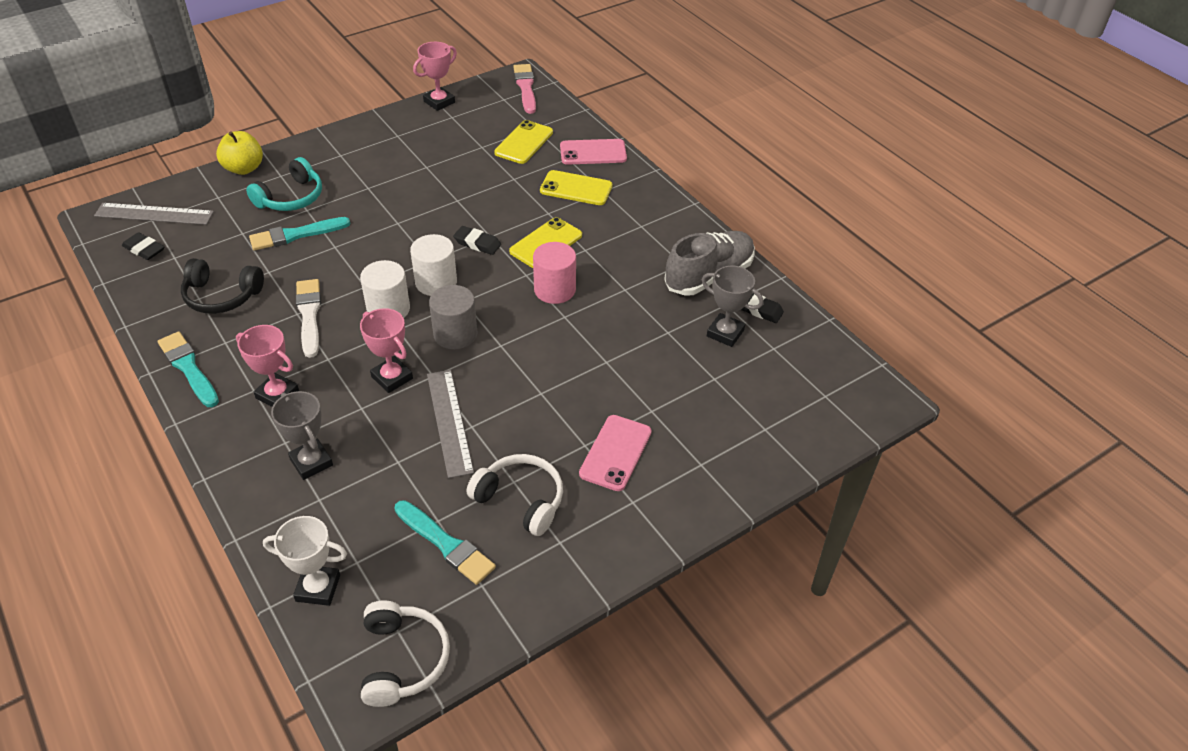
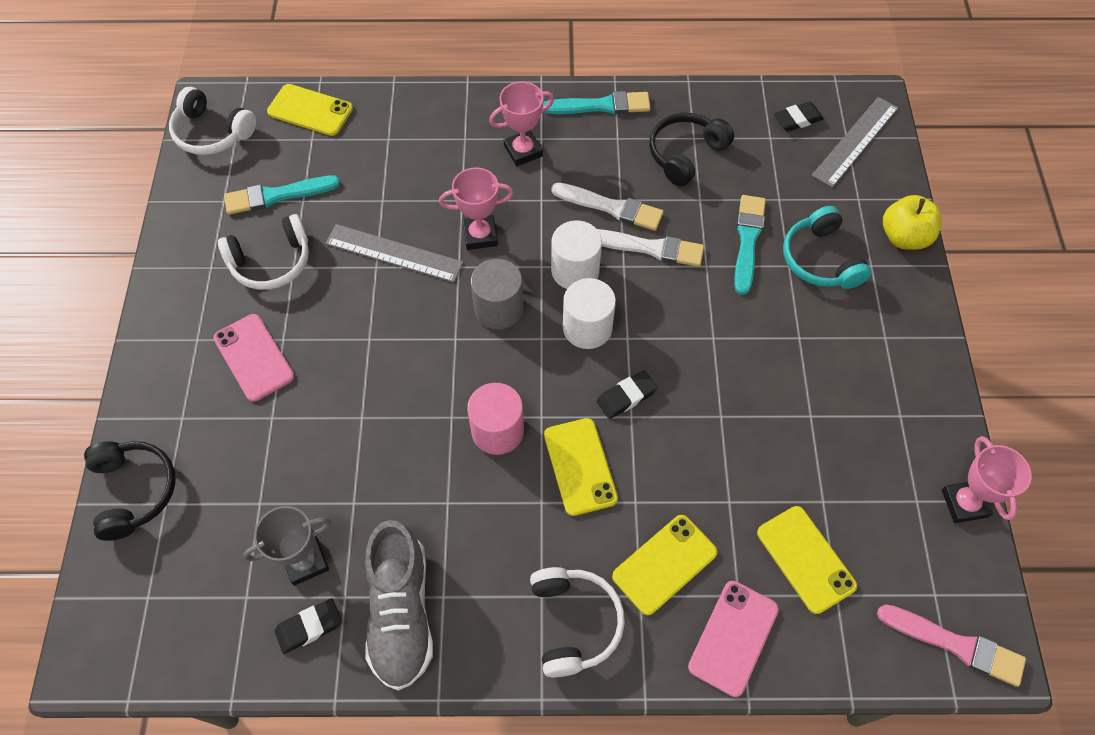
camera: 125 degrees right, 15 degrees up
white trophy [263,516,347,606] -> yellow phone [267,84,353,136]
grey trophy [271,391,333,480] -> none
none -> black headphones [84,441,176,541]
none -> white headphones [530,567,625,677]
none -> white brush [597,229,704,267]

